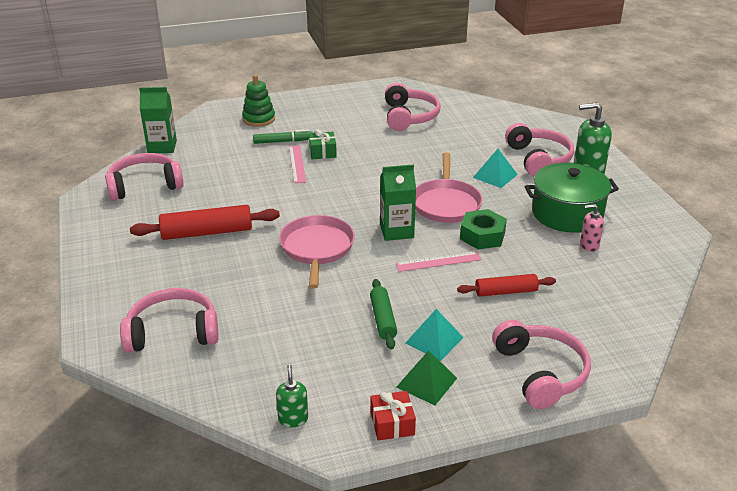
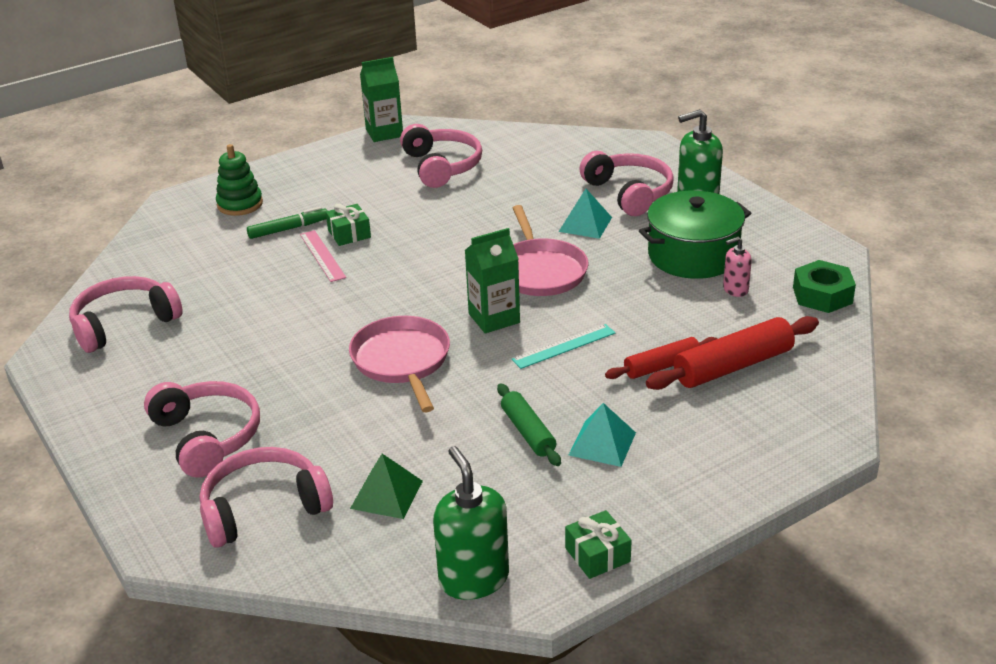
camera: 15 degrees left, 0 degrees up
red rolling pin [130,205,280,240] -> red rolling pin moved to [646,316,819,390]
green carton [139,87,177,153] -> green carton moved to [360,57,403,142]
green soap dispenser [276,364,308,427] -> green soap dispenser [433,446,509,600], size x1.85
red gift [370,391,416,441] -> green gift [565,510,632,579]
pink ruler [396,252,482,272] -> turquoise ruler [512,324,615,369]
green pyramid [396,350,457,405] -> green pyramid moved to [350,454,423,519]
green nut [460,209,507,250] -> green nut moved to [793,260,856,313]
pink headphones [492,320,591,409] -> pink headphones moved to [144,381,260,478]

